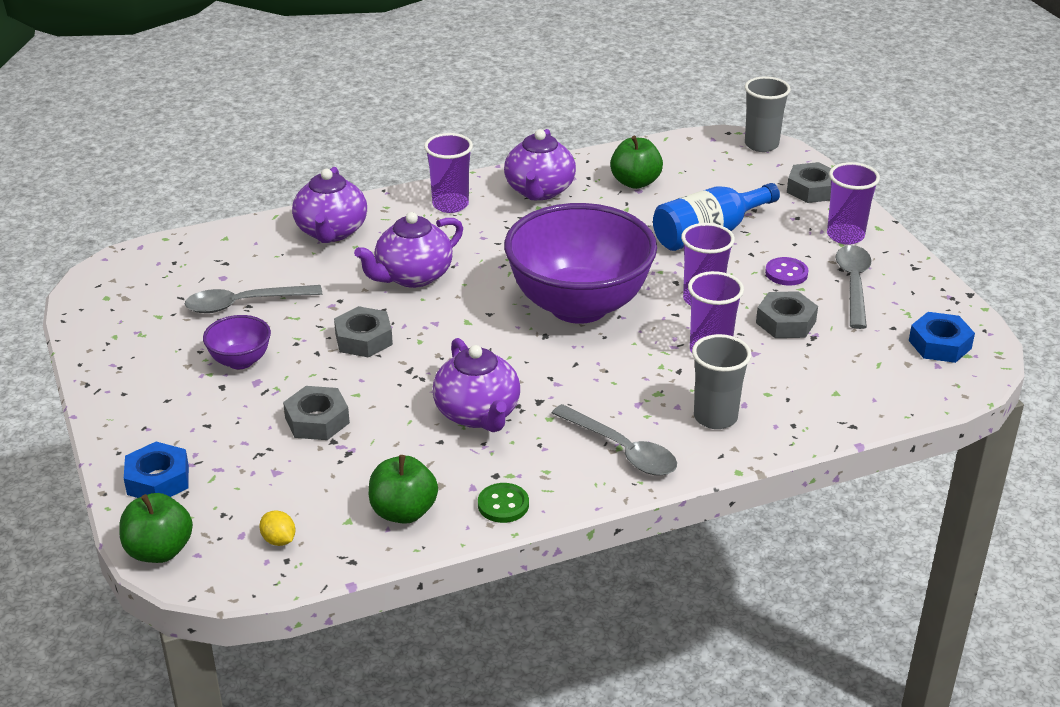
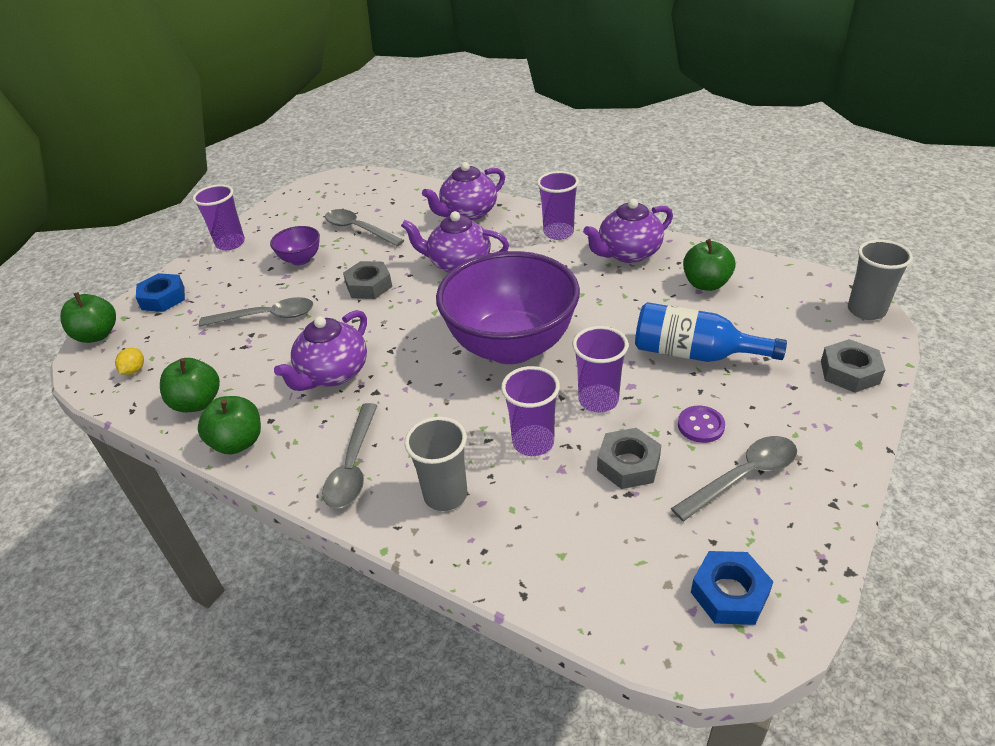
camera: 55 degrees right, 5 degrees up
grey nut [283,386,350,440] -> grey spoon [199,297,313,326]
green button [478,483,529,523] -> green apple [198,396,261,454]
purple cup [827,162,880,245] -> purple cup moved to [193,184,245,250]

